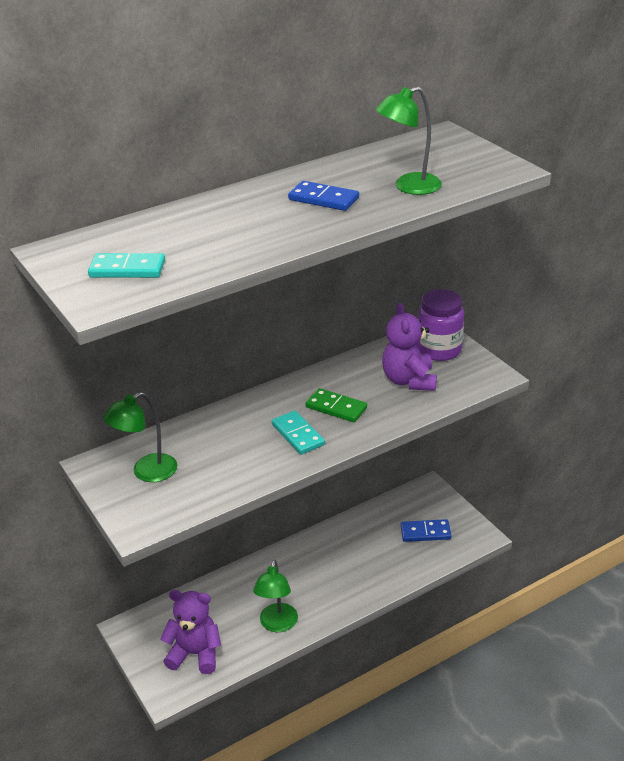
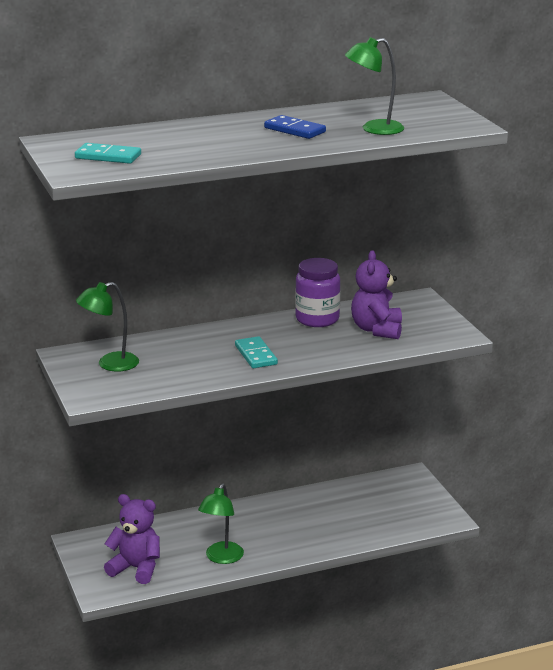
camera: 10 degrees right, 10 degrees down
green domino [305,388,367,422] -> none
blue domino [400,519,452,542] -> none
purple jar [418,289,464,361] -> purple jar moved to [295,258,340,327]

